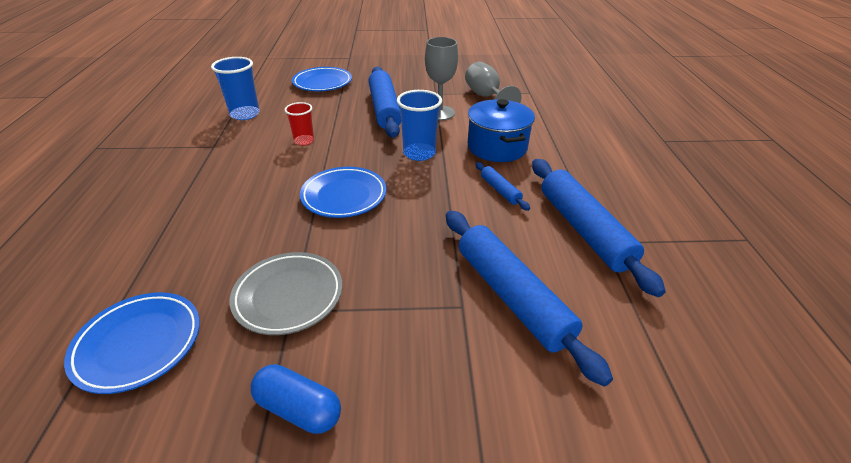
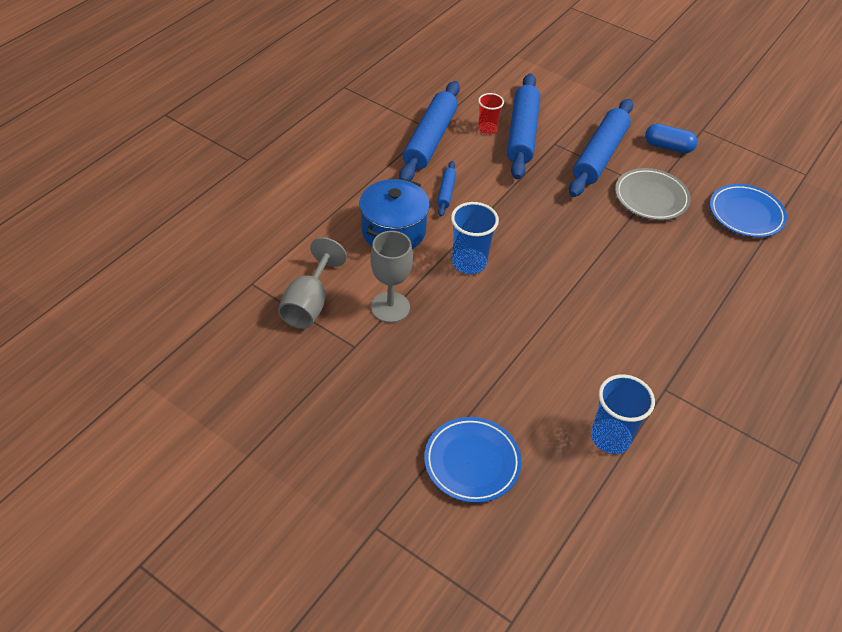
camera: 145 degrees left, 10 degrees up
blue capsule [250,364,341,434] -> blue capsule turned 45 degrees counterclockwise [645,123,698,153]
red cup [285,102,314,146] -> red cup moved to [478,93,504,134]
blue plate [300,167,386,218] -> none
blue rolling pin [368,67,401,138] -> blue rolling pin moved to [569,99,633,197]

